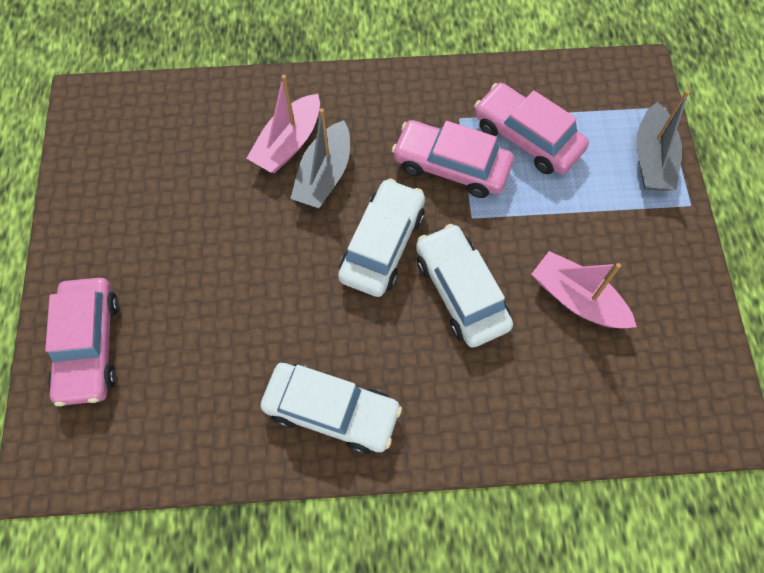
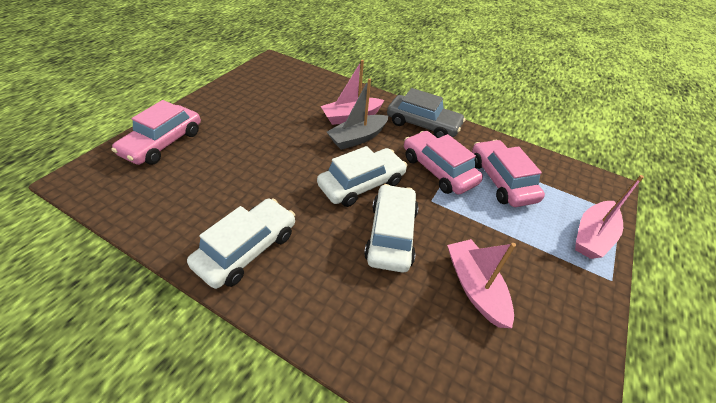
camera: 30 degrees right, 20 degrees down
white car [260,363,402,454] -> white car turned 105 degrees counterclockwise [187,198,295,289]
grey boat [636,90,690,191] -> pink boat [575,175,644,259]
none -> grey car [387,88,466,138]

